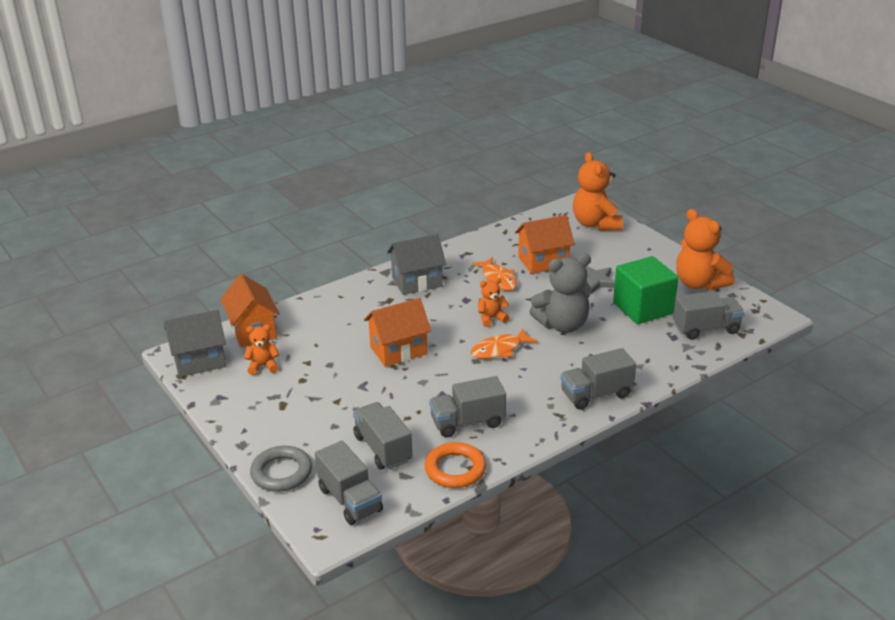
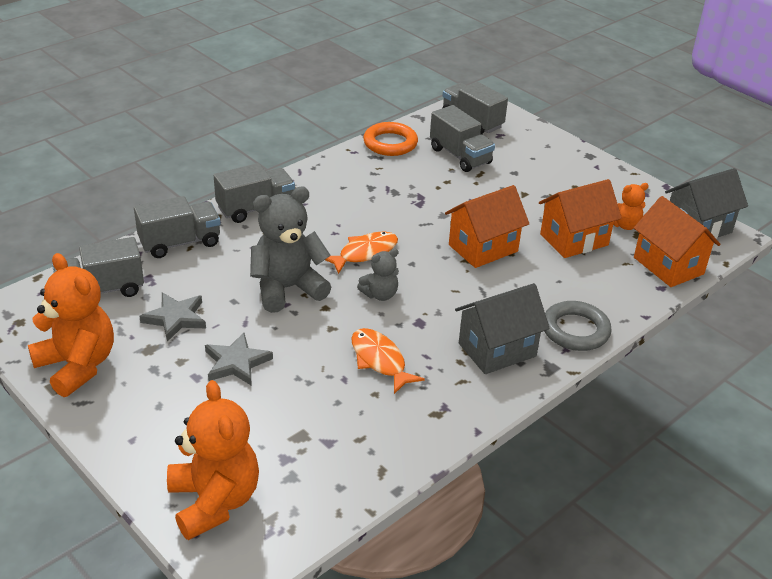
camera: 170 degrees right, 5 degrees up
grey ring [250,446,312,492] -> grey ring moved to [544,301,612,351]
grey truck [429,376,506,437] -> grey truck moved to [134,196,221,258]
orange teddy bear [478,278,510,327] -> grey teddy bear [357,249,399,301]
orange house [515,215,575,274] -> orange house moved to [539,179,622,258]
green cube [613,256,678,324] -> grey star [139,292,206,342]

